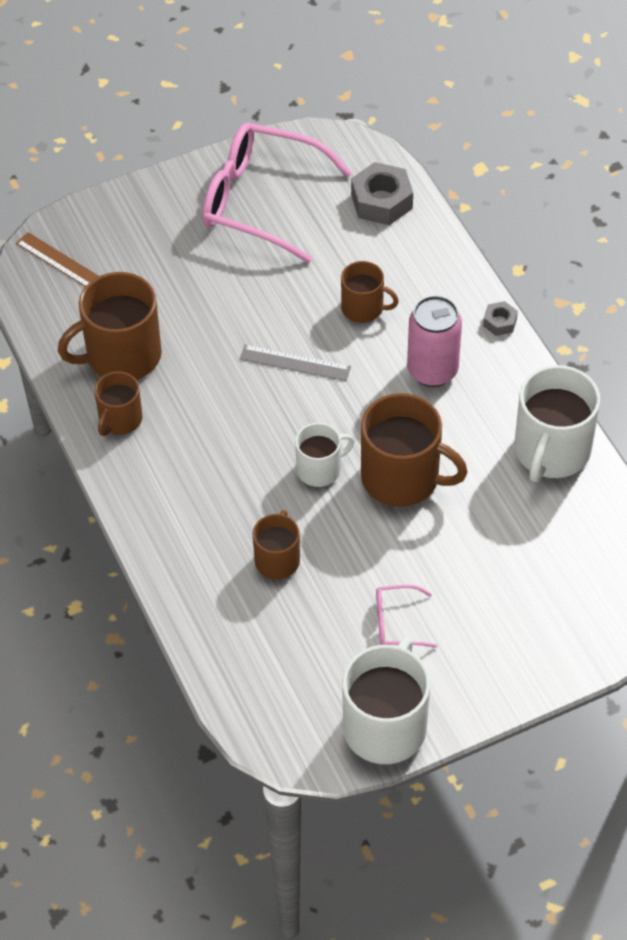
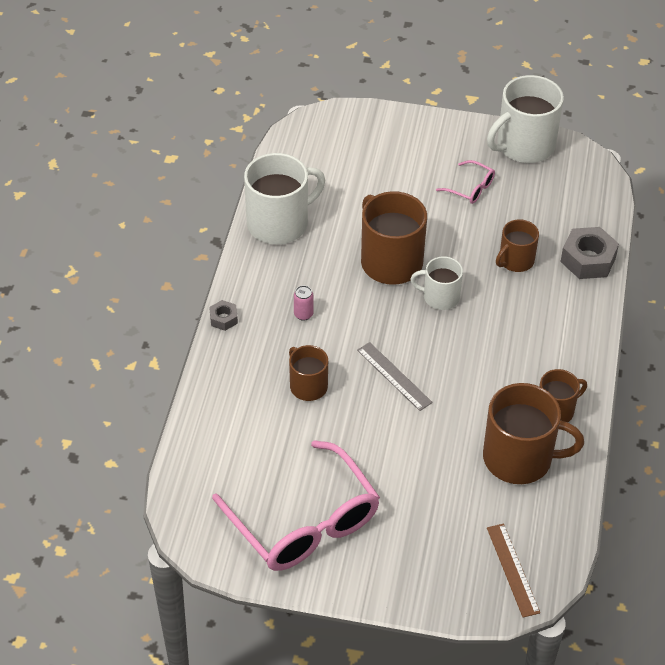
camera: 145 degrees left, 5 degrees down
grey nut [351,162,413,225] -> grey nut moved to [561,227,619,279]
pink can [407,295,462,387] -> pink can [294,286,313,321], size x0.44

